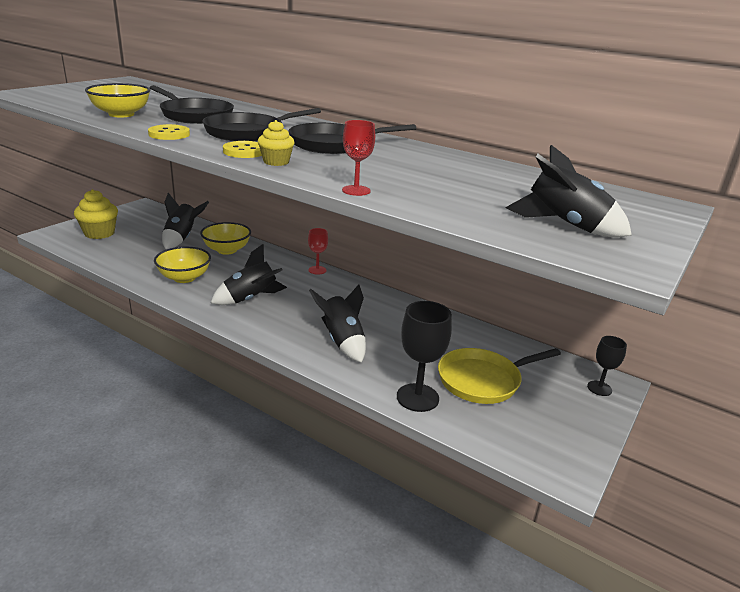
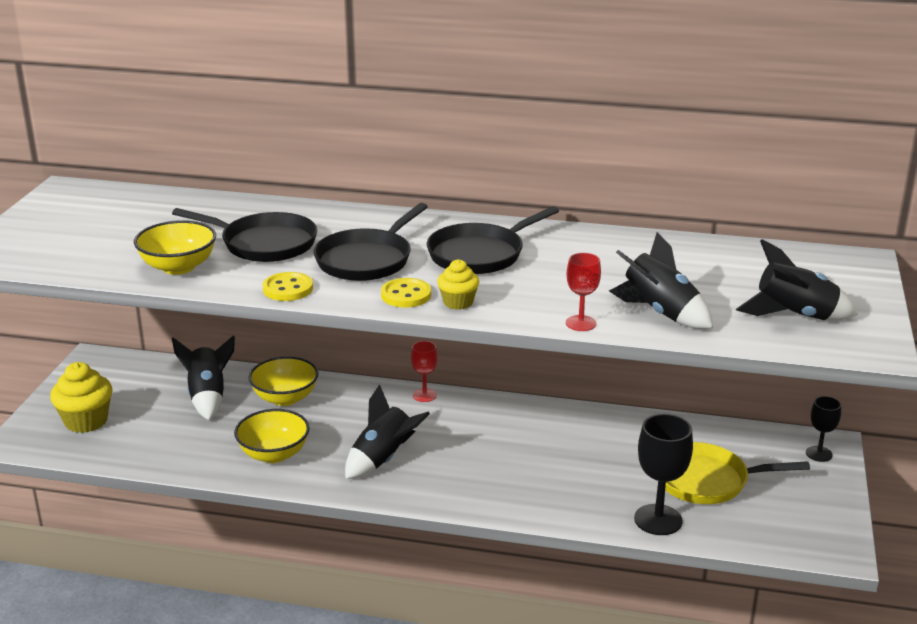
camera: 20 degrees left, 0 degrees up
black rocket [309,285,366,363] -> black rocket moved to [609,232,713,329]
yellow pan [438,348,561,404] -> yellow pan turned 45 degrees clockwise [665,442,810,504]

